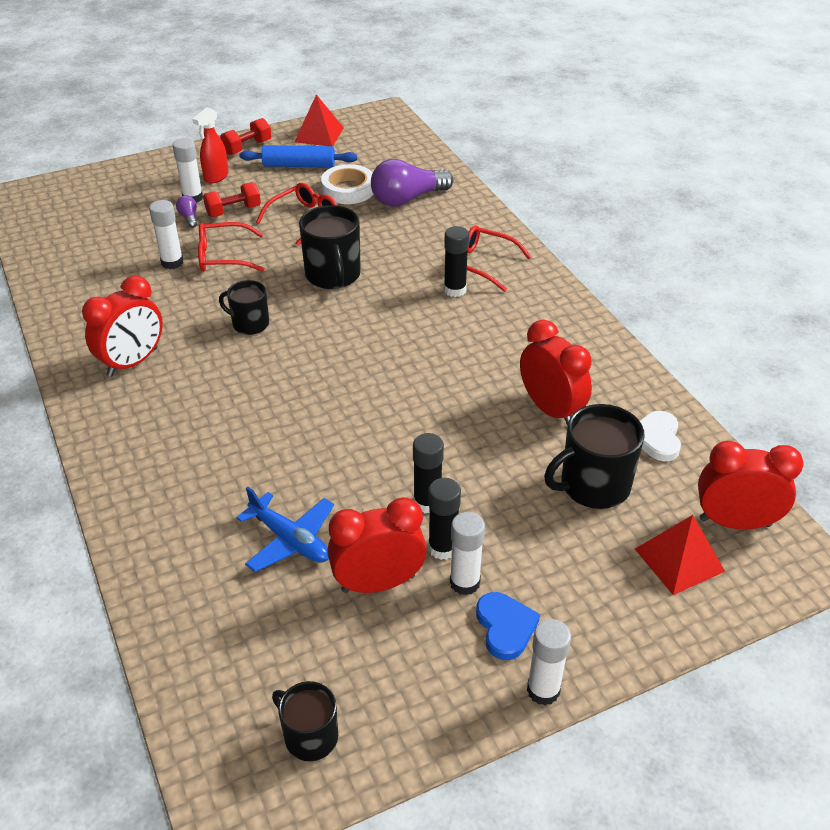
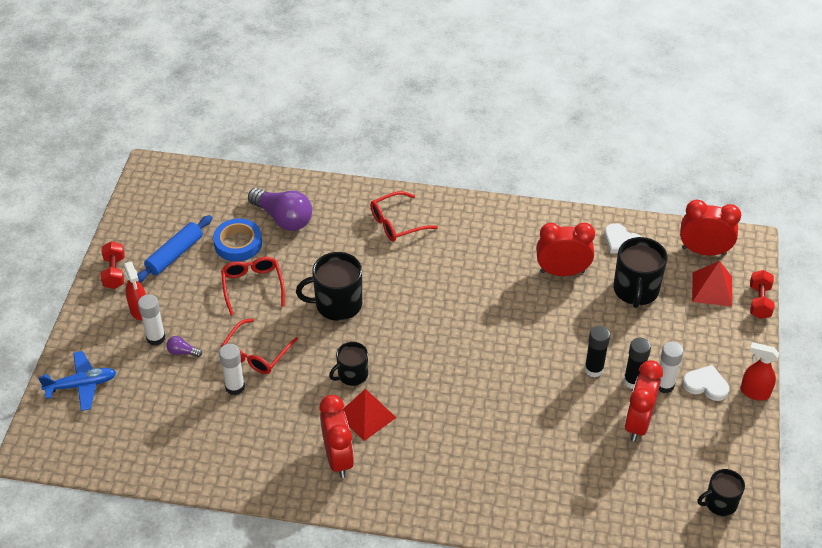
camera: 55 degrees left, 5 degrees up
red dumbbell [203,182,261,217] -> red dumbbell moved to [750,270,774,319]
blue plane [236,486,334,572] -> blue plane moved to [38,351,117,411]
red pyramid [295,94,344,146] -> red pyramid moved to [343,389,396,441]
black mug [299,205,361,289] -> black mug turned 150 degrees clockwise [296,252,362,321]
white tape [321,164,373,204] -> blue tape [213,218,262,262]
purple light bulb [371,159,453,207] -> purple light bulb turned 60 degrees counterclockwise [248,188,312,231]
black glue stick [444,226,469,297] -> none
blue heart [476,592,540,660] -> white heart [683,365,729,401]
white glue stick [527,619,571,705] -> red spray bottle [740,342,779,400]
red clock [698,441,803,529] -> red clock turned 60 degrees clockwise [680,200,741,256]

